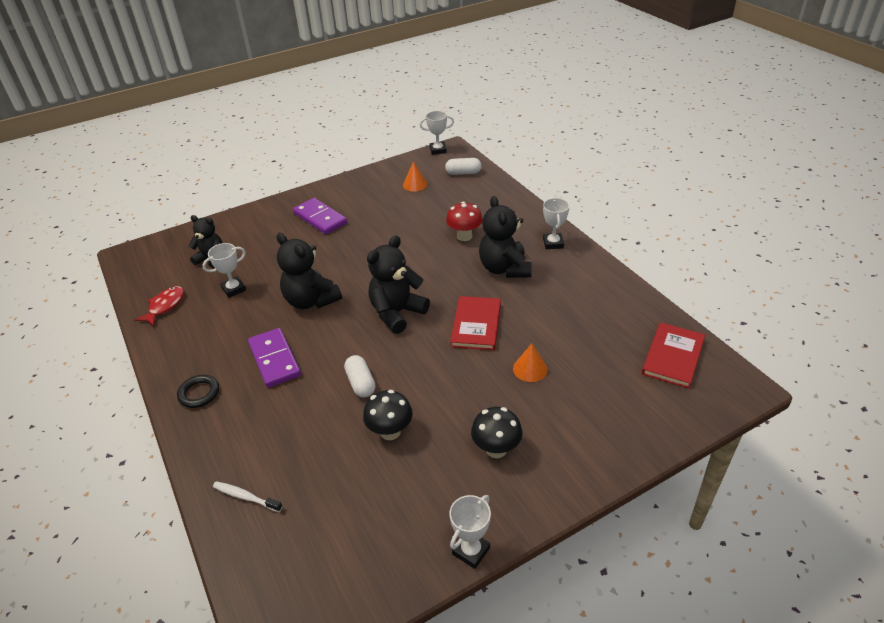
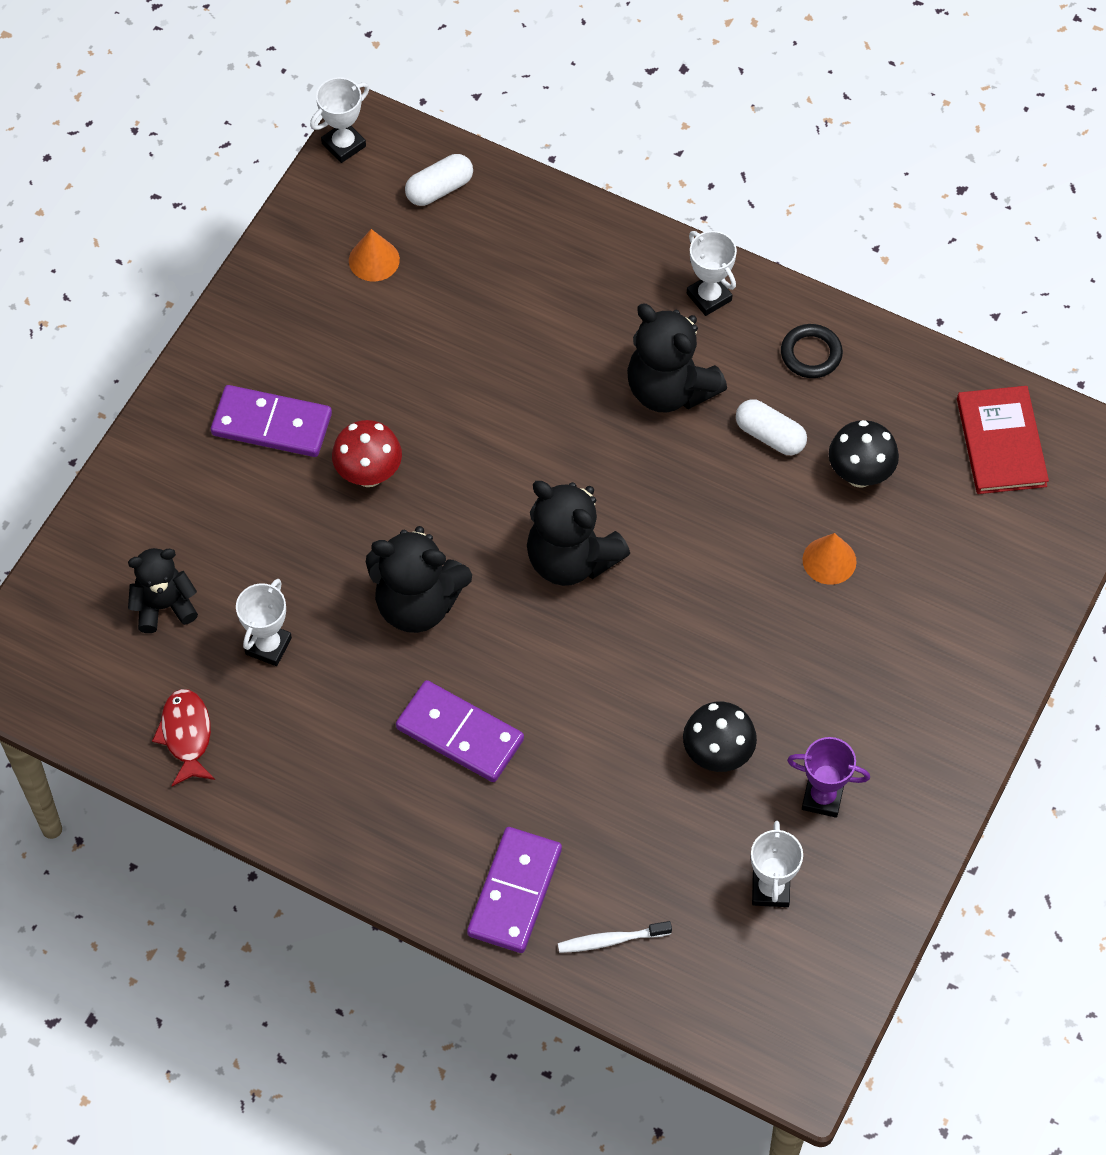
camera: 35 degrees left, 20 degrees up
black ring [177,375,219,408] -> black ring moved to [781,324,843,378]
white capsule [344,355,376,397] -> white capsule moved to [736,399,807,455]
black teddy bear [367,235,430,334] -> black teddy bear turned 60 degrees counterclockwise [527,481,630,586]
red mushroom [446,202,483,241] -> red mushroom moved to [332,420,402,487]
white trophy [449,495,491,569] -> white trophy moved to [751,821,803,907]
red book [450,296,501,350] -> none
black mushroom [471,407,523,458] -> black mushroom moved to [829,420,899,488]
none -> purple domino [467,827,562,953]
none -> purple trophy [787,737,870,818]

